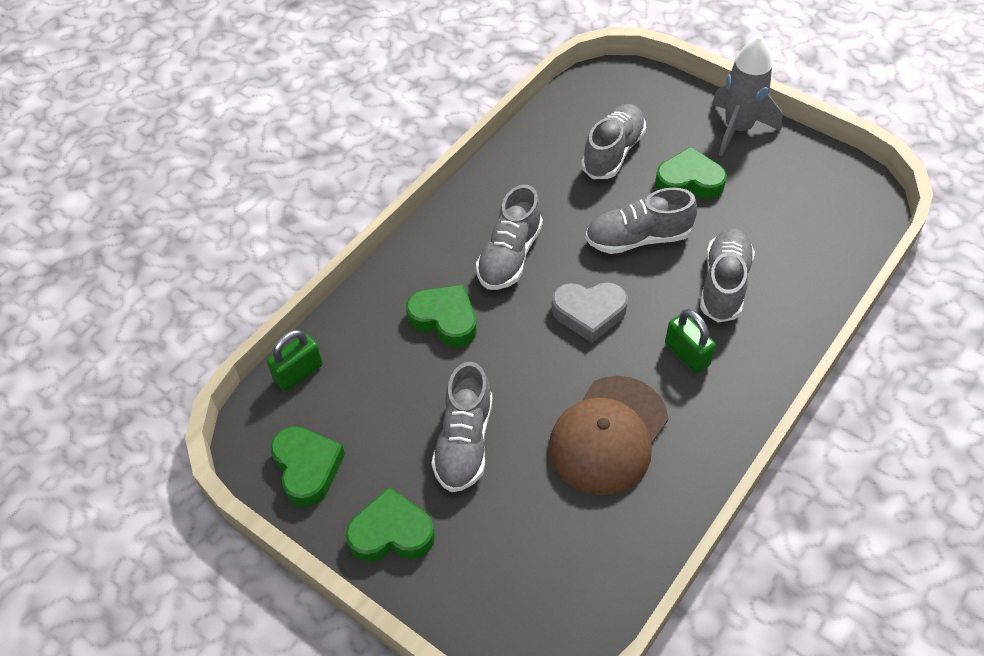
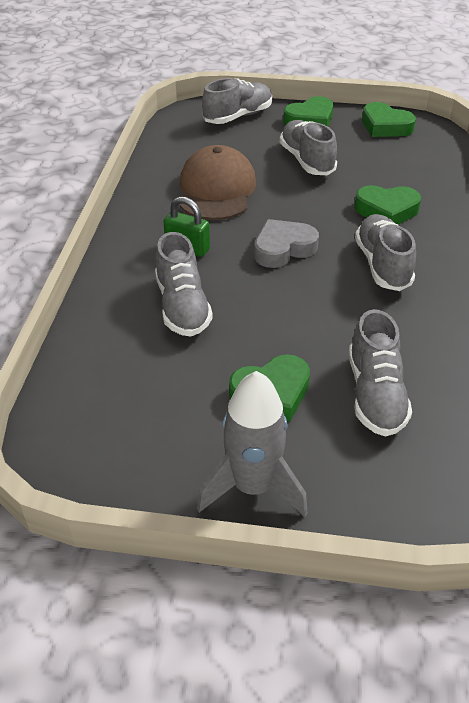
camera: 150 degrees right, 10 degrees down
green padlock [267,330,323,391] -> none
grey shoe [585,188,697,254] -> grey shoe moved to [202,78,272,124]

